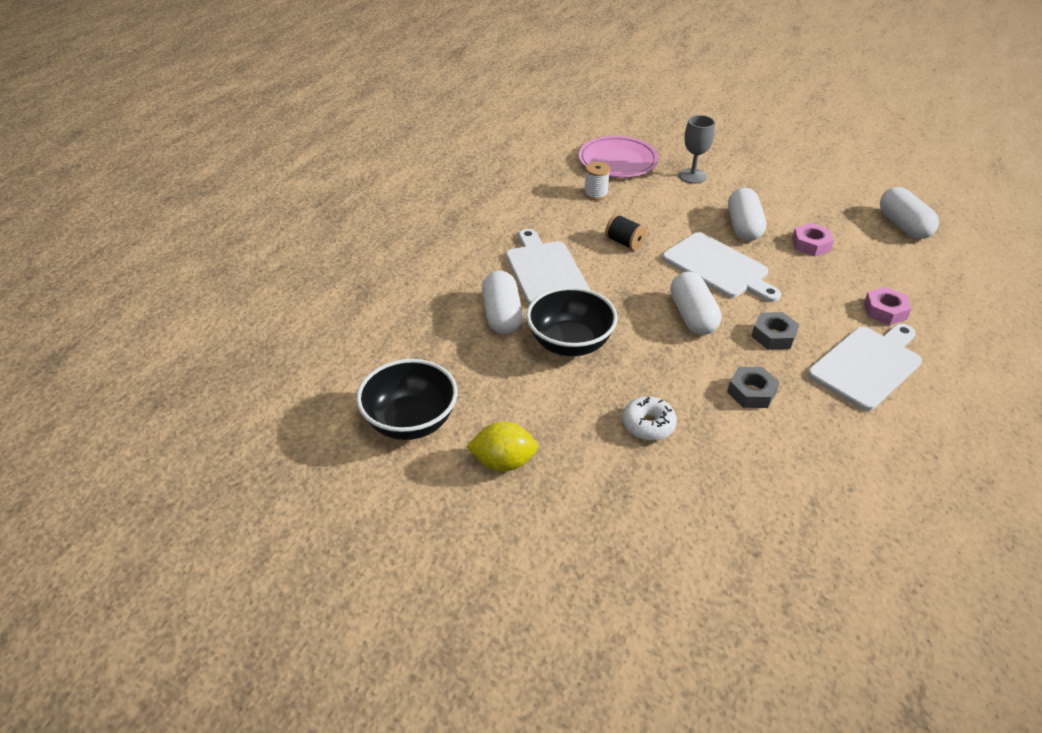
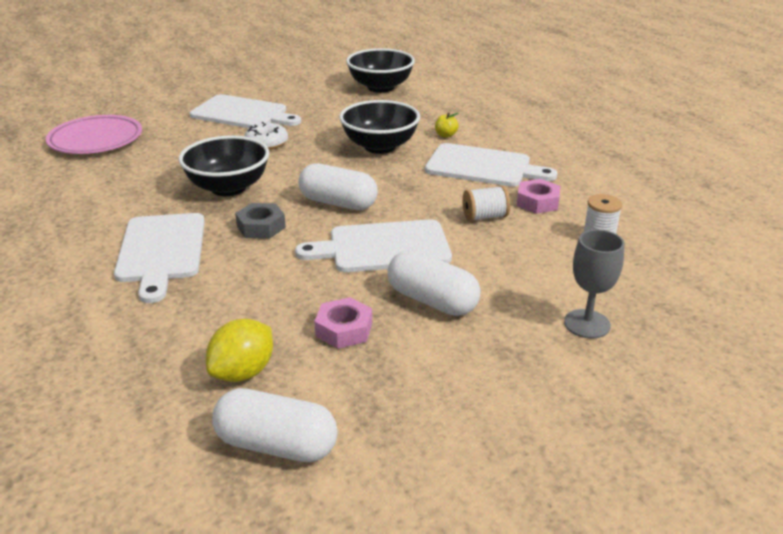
camera: 125 degrees right, 10 degrees down
yellow lemon [466,422,538,472] -> yellow lemon moved to [206,319,273,382]
white capsule [482,270,523,334] -> yellow apple [435,113,459,138]
pink plate [579,136,659,177] -> pink plate moved to [46,115,142,154]
black spool [605,214,647,250] -> white spool [462,186,510,221]
grey nut [727,367,779,408] -> black bowl [179,136,269,196]
pink nut [864,287,911,325] -> pink nut moved to [517,179,560,214]
none -> white cutting board [190,94,301,128]

